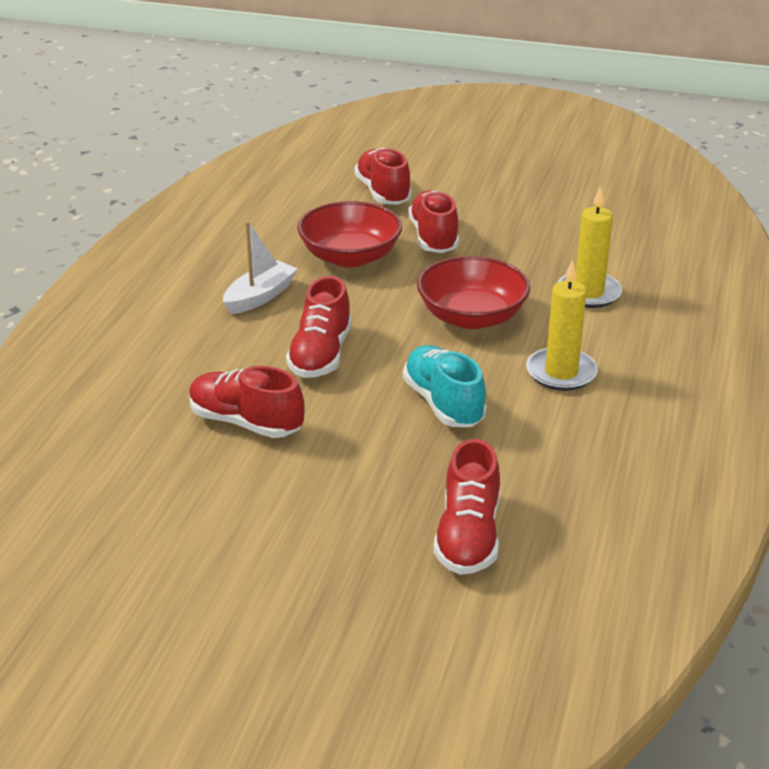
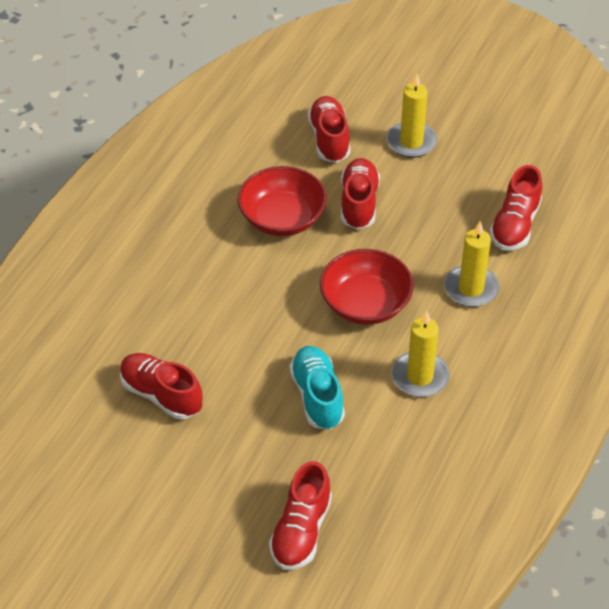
camera: 10 degrees right, 15 degrees up
white boat [223,221,298,314] -> none
red shoe [286,276,352,378] -> red shoe moved to [489,165,542,250]
none -> yellow candle [387,74,437,158]

